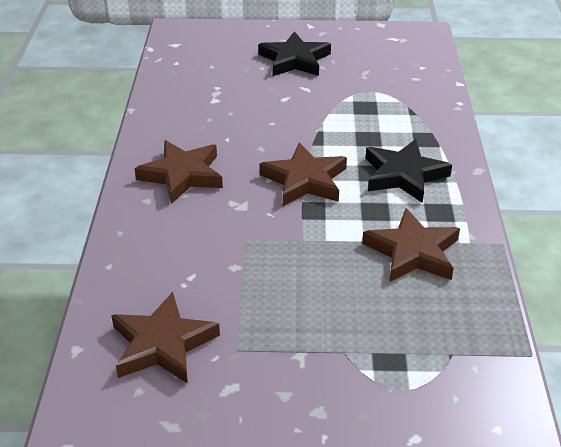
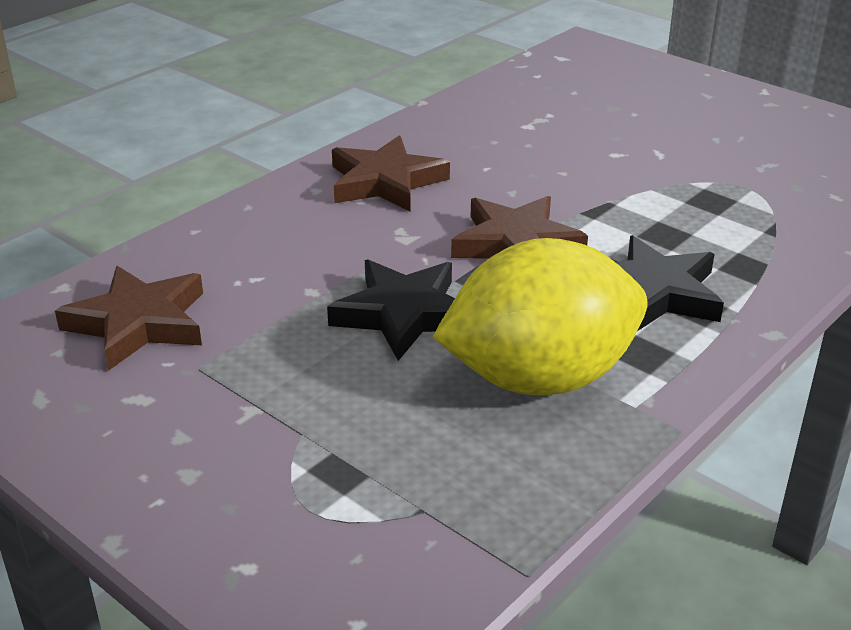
camera: 40 degrees right, 5 degrees down
black star [258,31,331,76] -> black star moved to [327,260,455,361]
brown star [362,208,460,282] -> yellow lemon [433,238,648,396]

